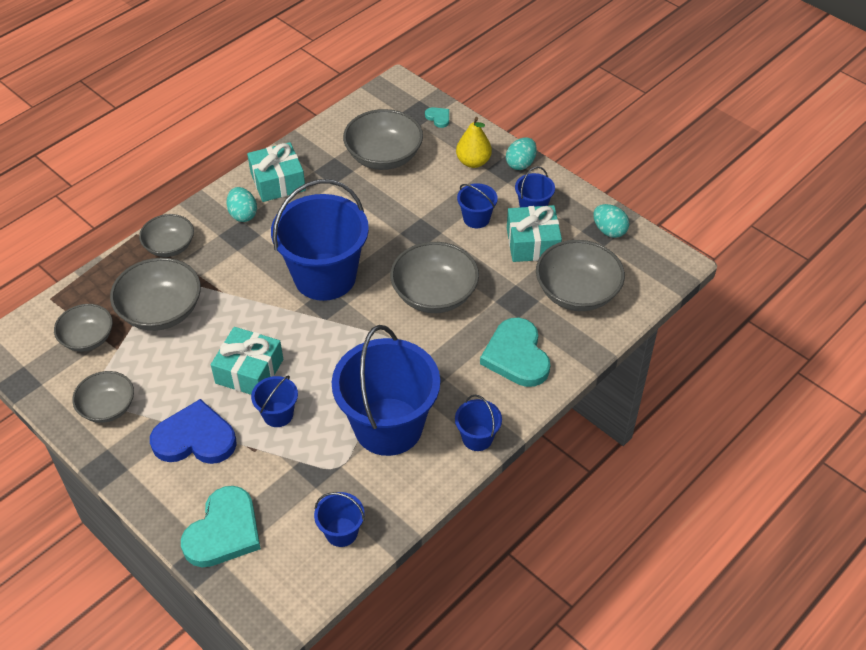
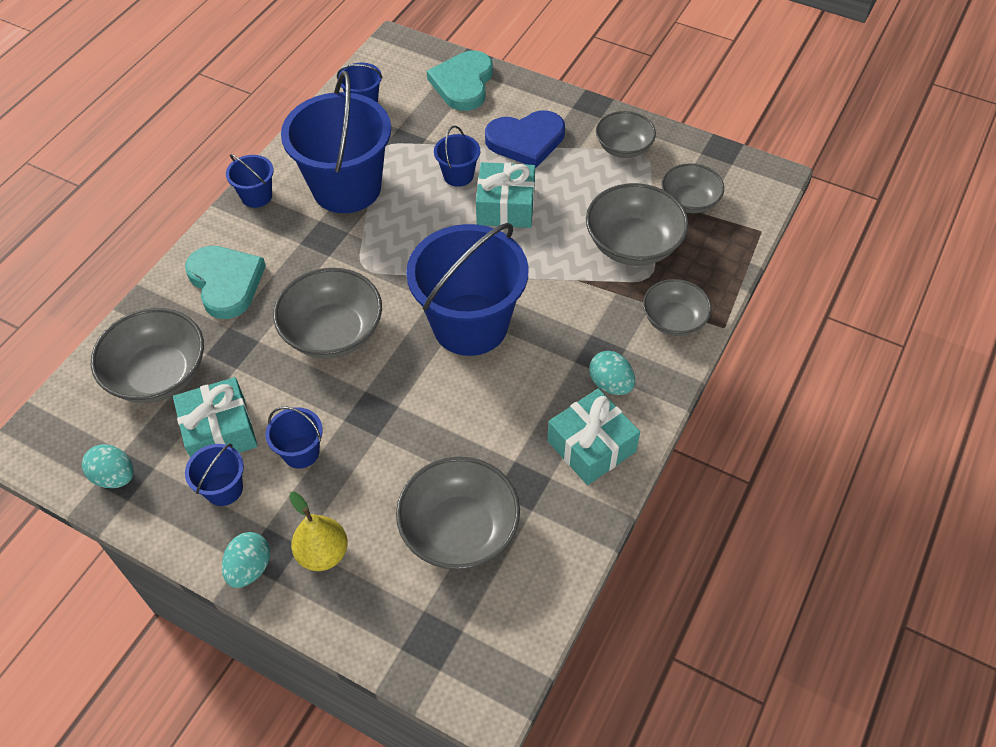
camera: 165 degrees right, 5 degrees up
turquoise heart [425,107,449,128] -> none

